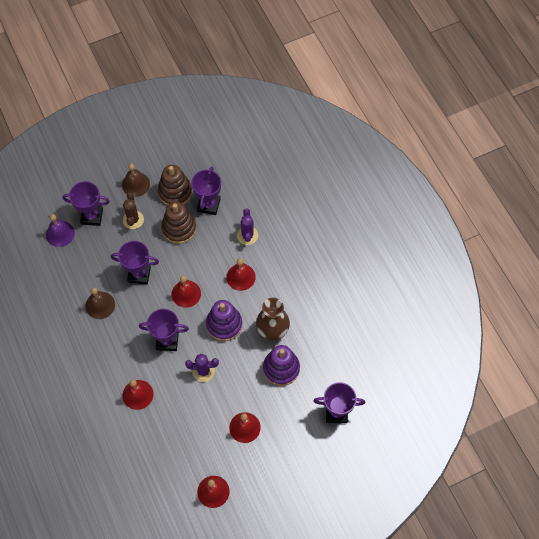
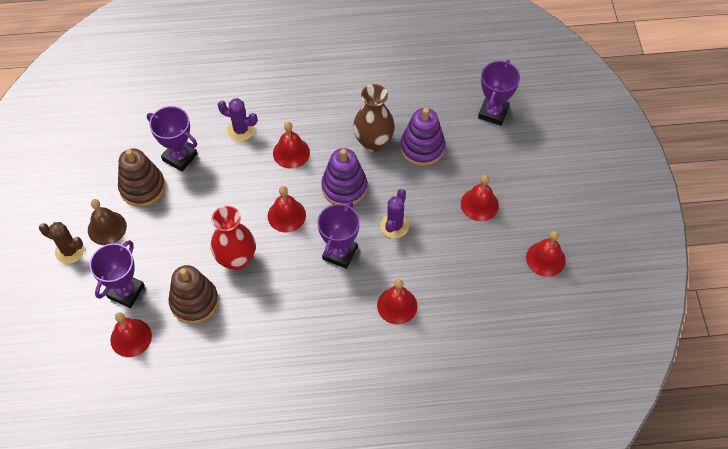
camera: 70 degrees left, 5 degrees down
purple bell [46,214,75,247] -> red bell [110,312,152,357]
brown bell [85,288,115,319] -> none
purple trophy [111,241,159,285] -> red vase [211,206,256,270]
brown cactus [123,193,144,229] -> brown cactus moved to [39,222,84,264]
brown stacking toy [161,202,196,244] -> brown stacking toy moved to [168,265,219,324]

